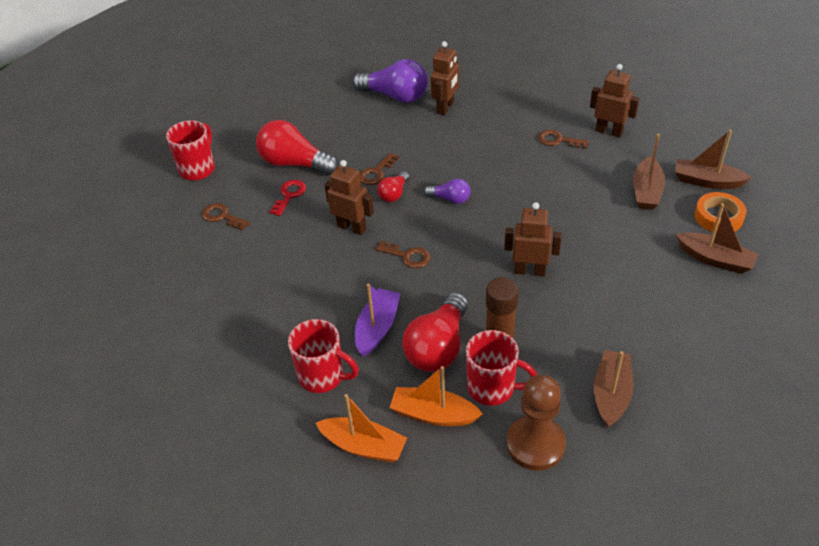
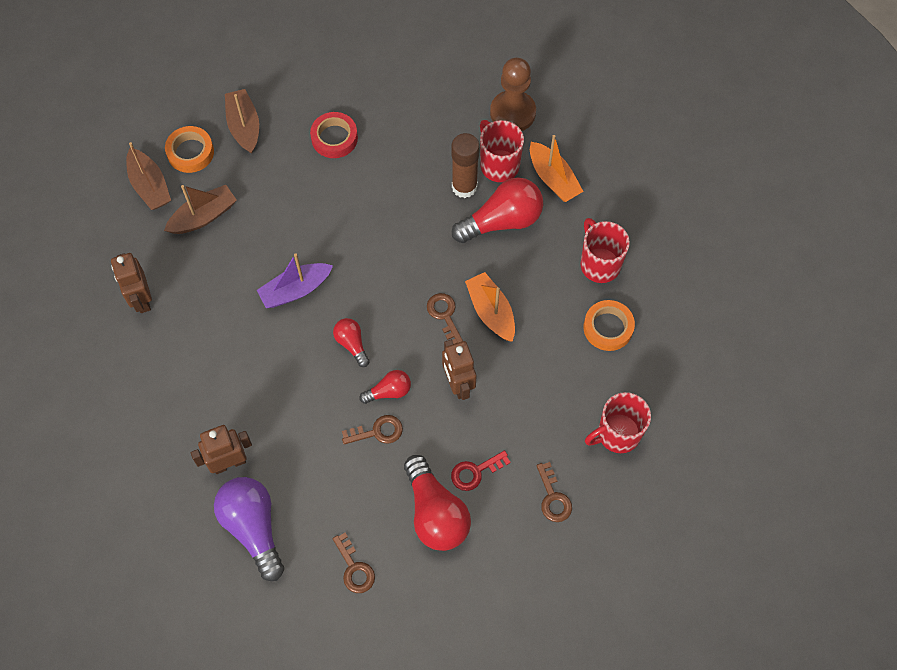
camera: 140 degrees left, 20 degrees up
red mug [166,120,215,181] -> red mug moved to [585,392,651,453]
orange boat [316,394,407,462] -> orange boat moved to [465,272,515,342]
purple boat [355,284,401,357] -> purple boat moved to [257,253,333,308]
purple light bulb [424,179,471,204] -> red light bulb [333,318,370,367]
brown robot [504,202,562,277] -> none
brown key [538,129,589,149] -> brown key moved to [332,533,375,593]
brown boat [594,350,634,428] -> none
none -> red tape [310,112,358,158]
none -> orange tape [583,300,635,351]

